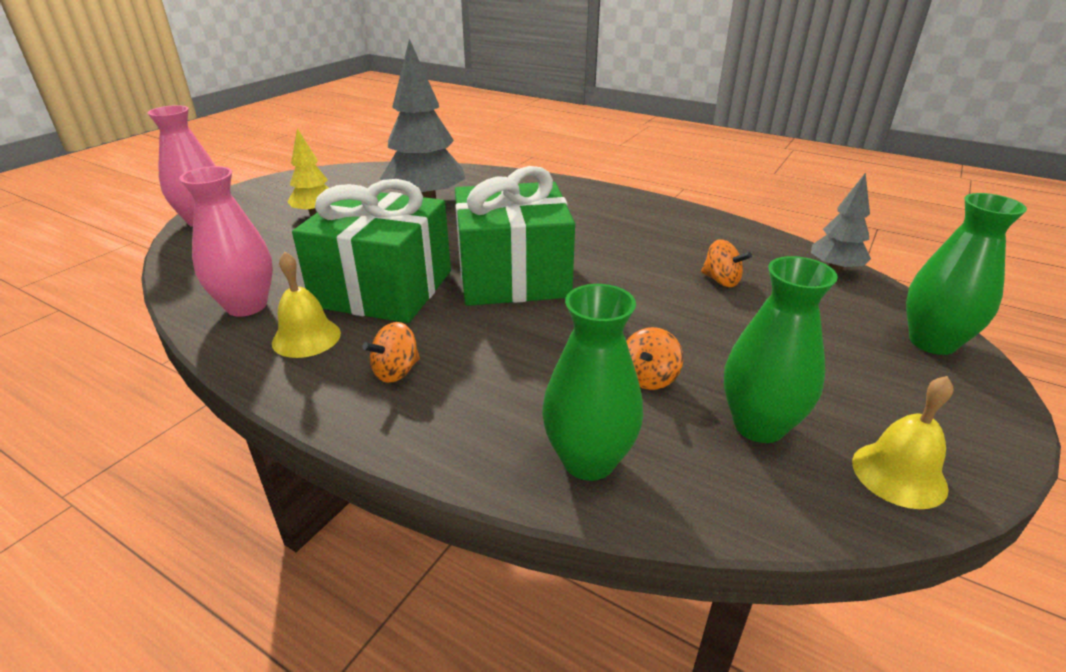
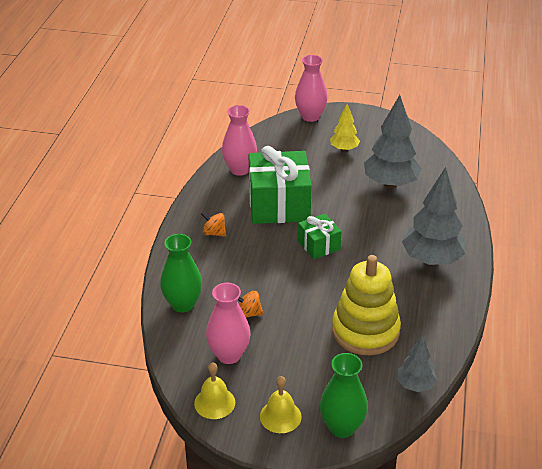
camera: 70 degrees right, 5 degrees up
yellow bell [272,252,341,358] -> yellow bell moved to [260,376,302,433]
green gift [455,166,575,306] -> green gift [298,214,342,259], size x0.52
orange spinning top [701,239,752,287] -> yellow stacking toy [332,255,401,355]
green vase [724,256,838,443] -> pink vase [206,283,251,364]
none -> grey tree [402,167,466,265]

